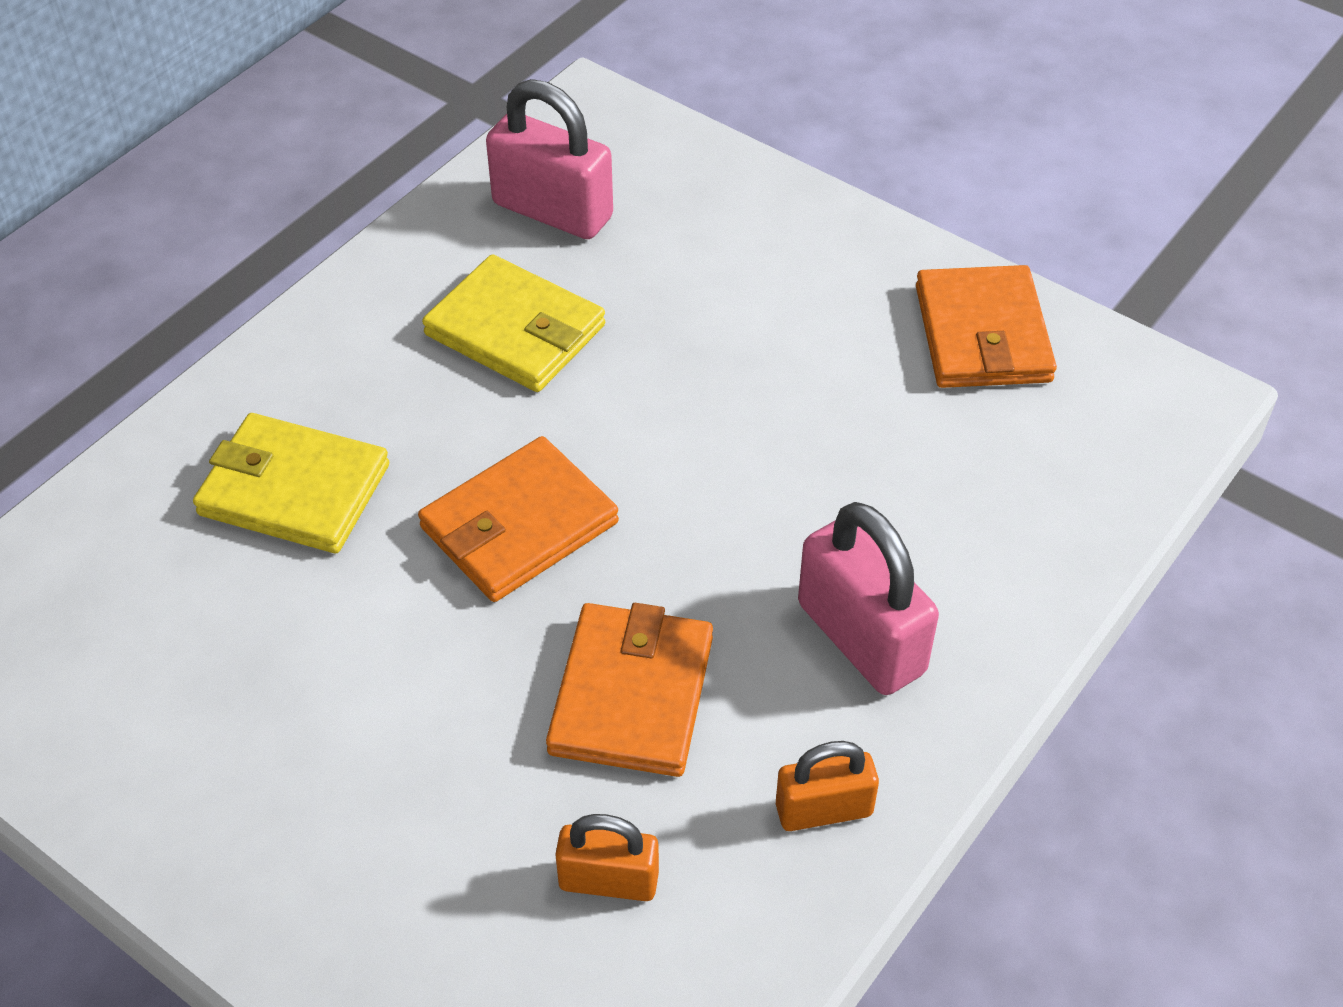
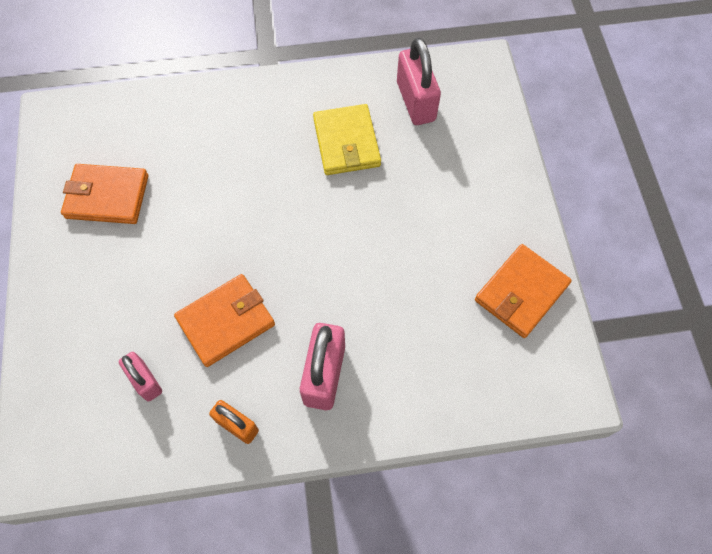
camera: 45 degrees right, 15 degrees up
yellow wallet [193,413,389,553] -> none
orange wallet [418,436,619,602] -> orange wallet moved to [61,164,149,224]
orange padlock [555,814,659,901] -> pink padlock [119,352,162,402]

